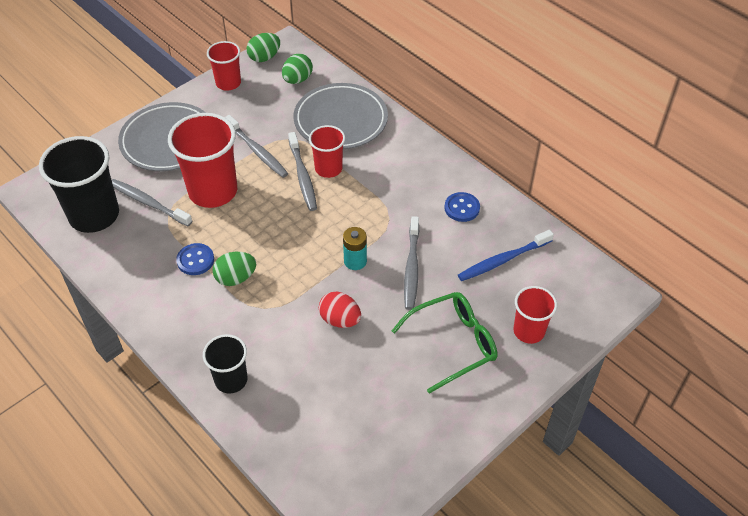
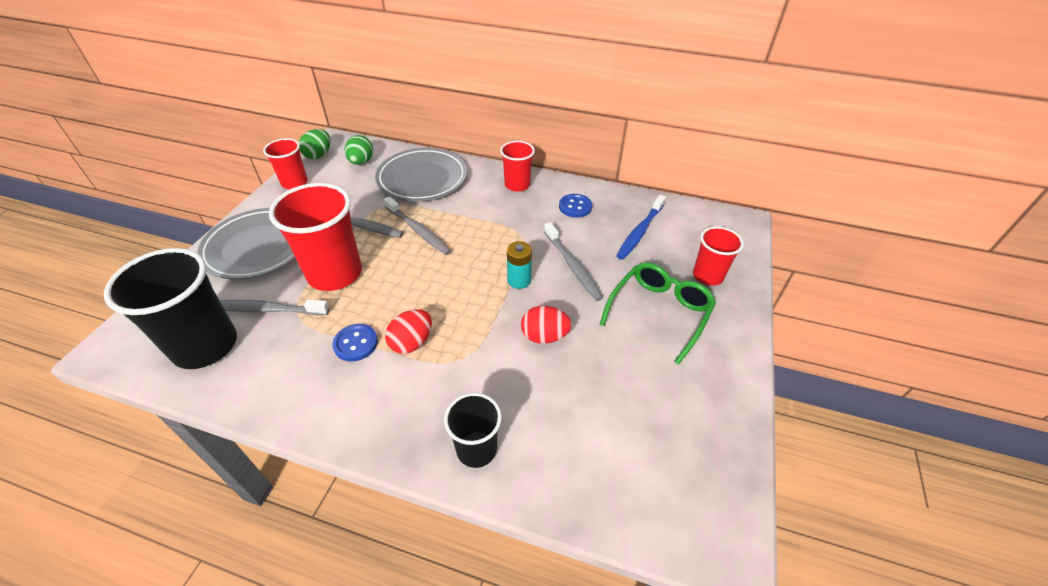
camera: 30 degrees left, 5 degrees down
green egg [213,252,256,286] -> red egg [385,309,432,354]
red cup [309,125,345,178] -> red cup moved to [500,141,535,192]

